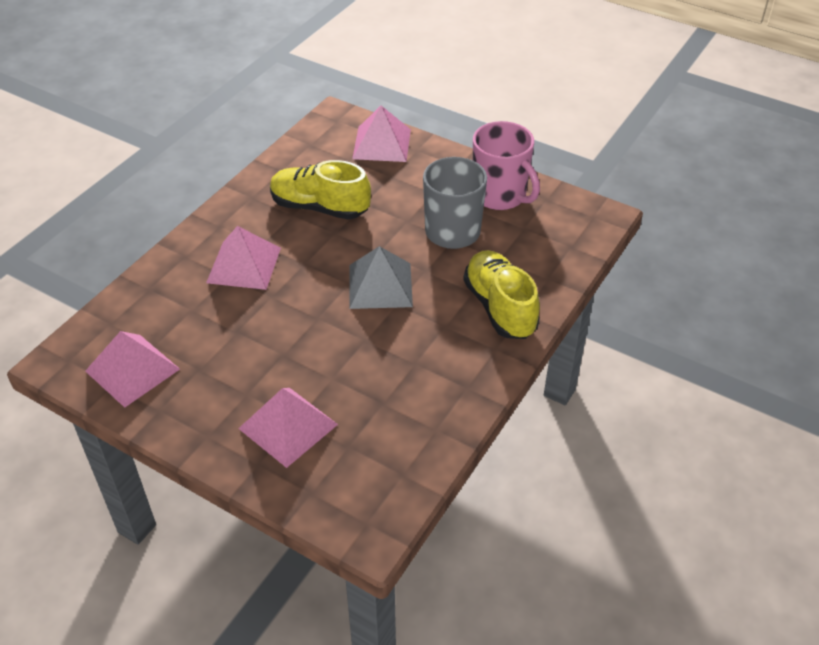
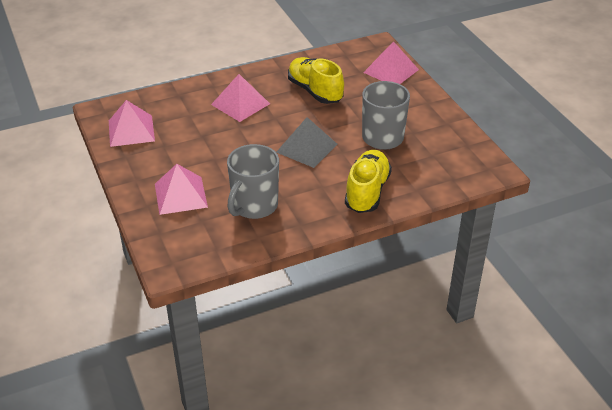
camera: 35 degrees right, 5 degrees down
pink mug [473,121,540,210] -> none
none -> grey mug [227,144,279,219]

